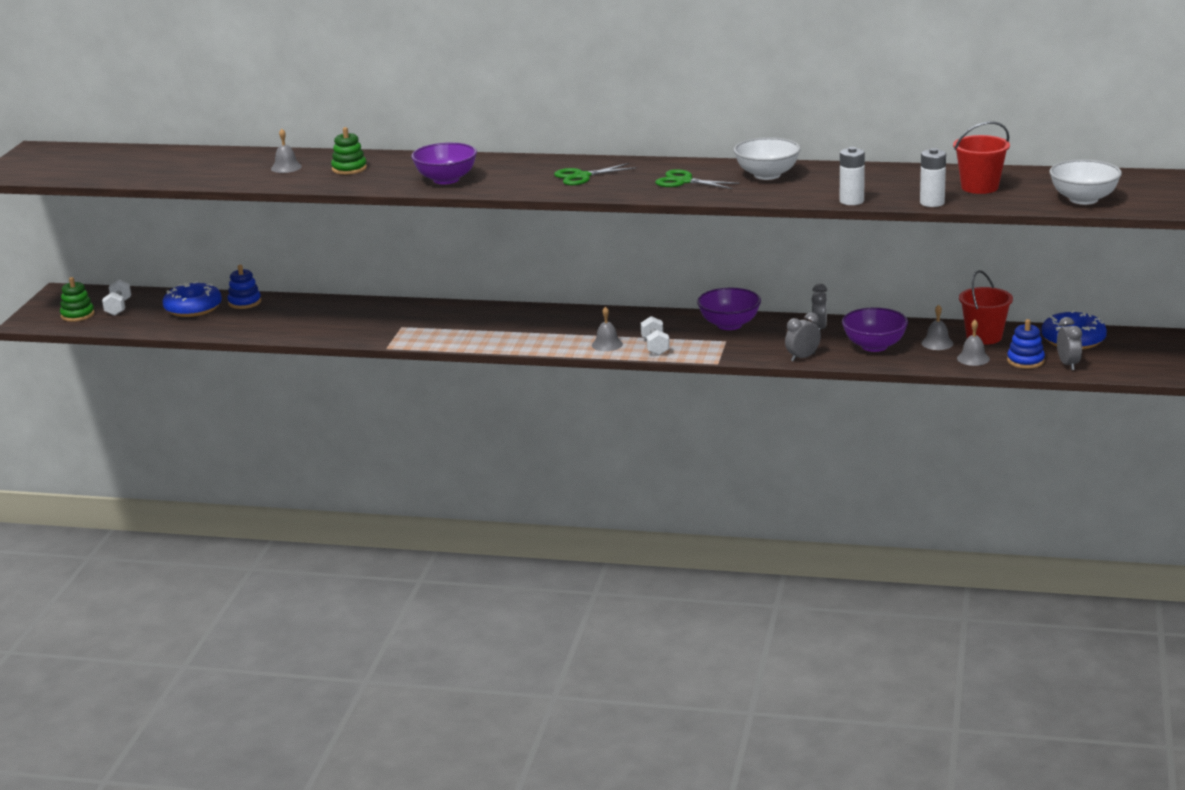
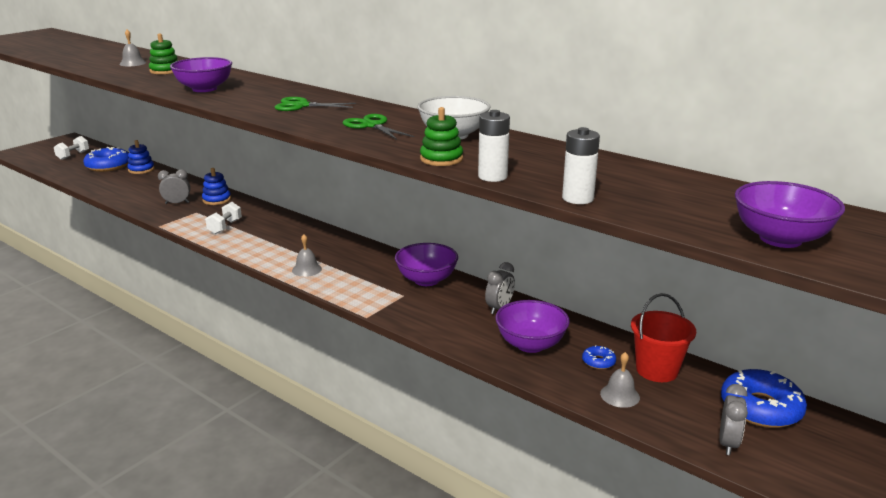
camera: 25 degrees right, 0 degrees up
green stacking toy [60,277,95,322] -> green stacking toy moved to [420,107,463,166]
white dumbbell [641,316,670,355] -> white dumbbell moved to [205,202,242,234]
grey clock [785,312,821,362] -> grey clock moved to [158,170,190,204]
grey bell [921,305,953,350] -> blue donut [582,345,616,369]
red bucket [953,121,1010,194] -> none
blue stacking toy [1007,319,1045,369] -> blue stacking toy moved to [202,168,231,205]
white bowl [1049,159,1122,205] -> purple bowl [735,181,845,248]

